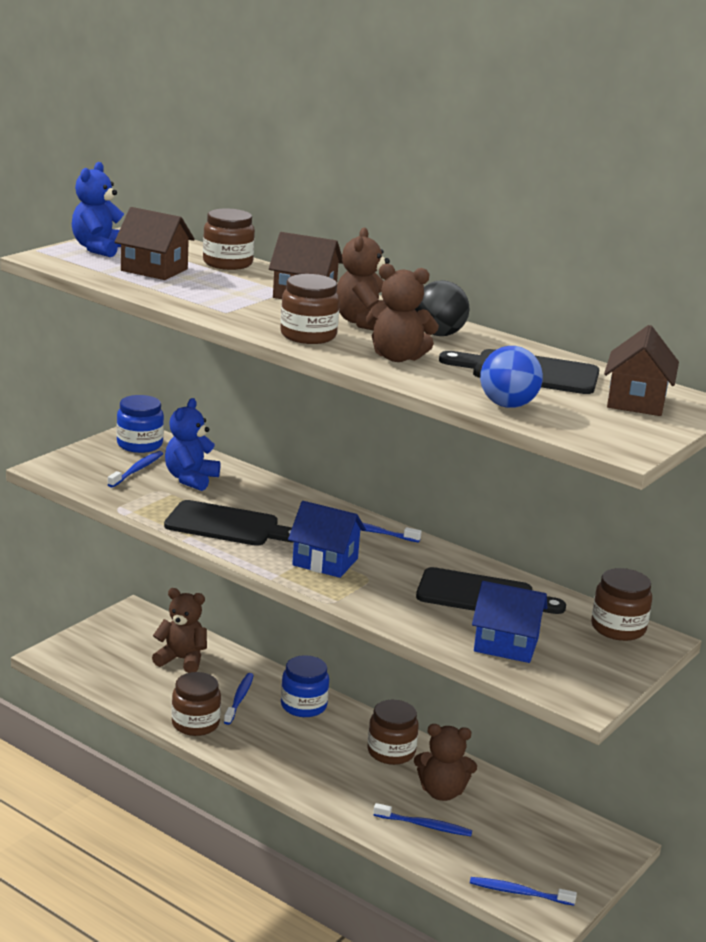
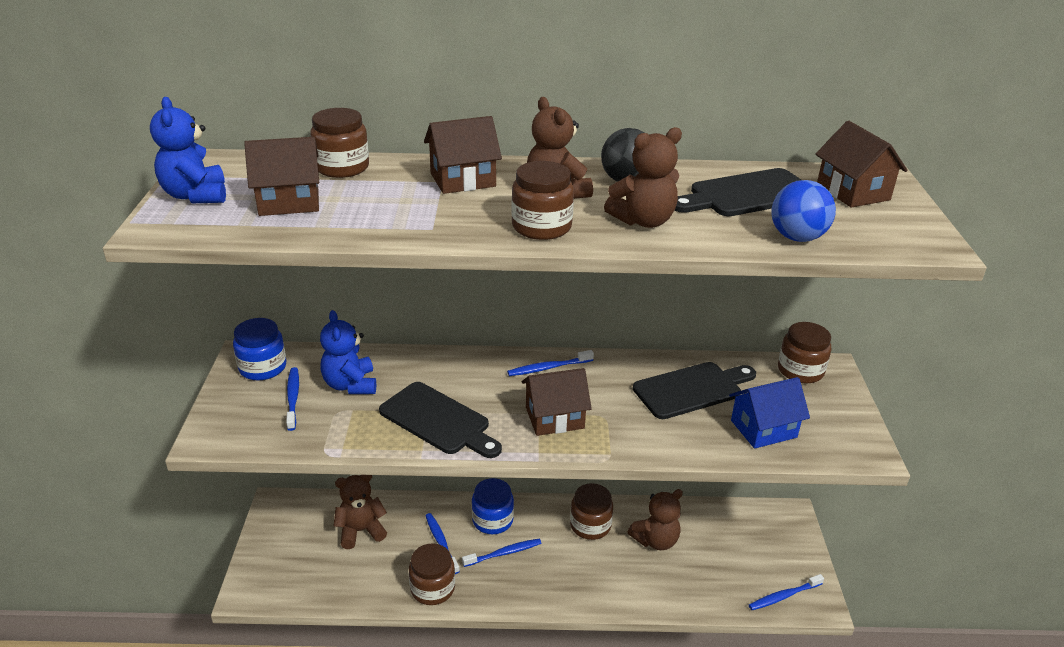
camera: 35 degrees left, 10 degrees up
black cutting board [164,500,294,546] -> black cutting board turned 60 degrees clockwise [379,382,502,458]
blue house [288,501,366,578] -> brown house [522,368,592,436]
blue toothbrush [373,803,472,836] -> blue toothbrush moved to [462,539,541,567]

